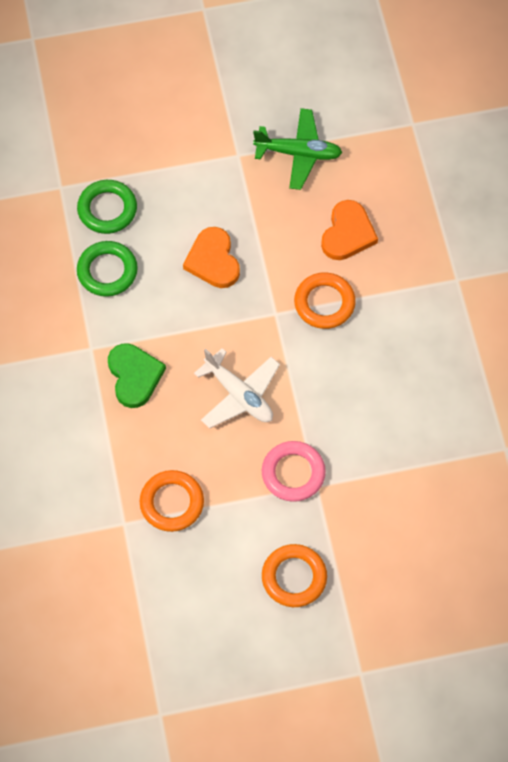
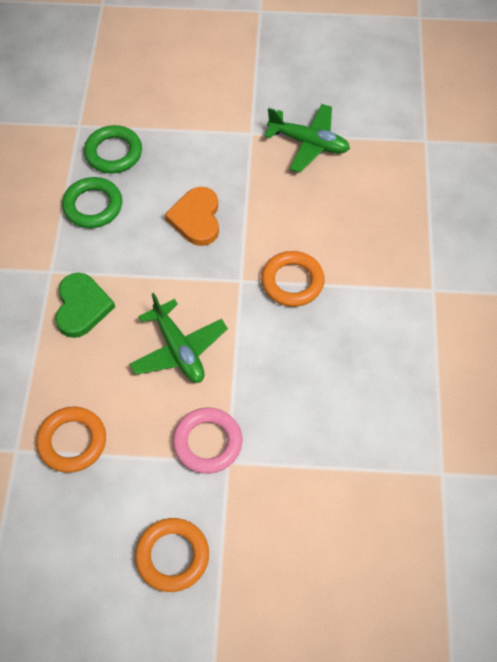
camera: 15 degrees right, 5 degrees down
white plane [194,348,280,429] -> green plane [129,293,228,383]
orange heart [321,200,378,260] -> none

